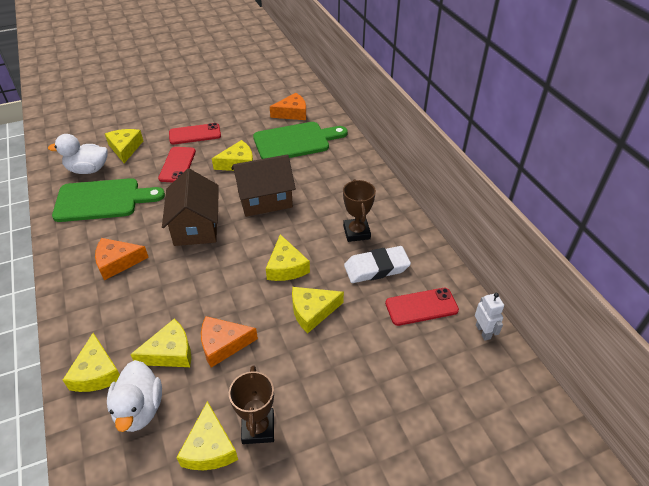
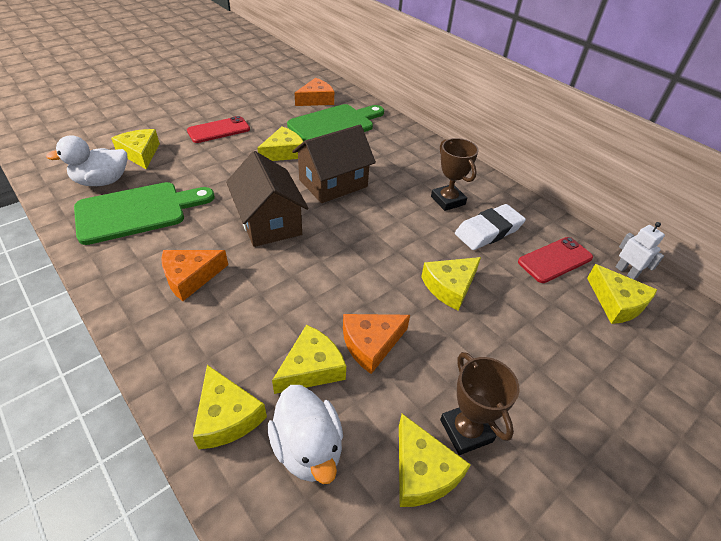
camera: 20 degrees left, 0 degrees up
red phone [158,147,196,182] -> none
yellow cheese [266,234,310,281] -> yellow cheese moved to [587,264,657,324]

